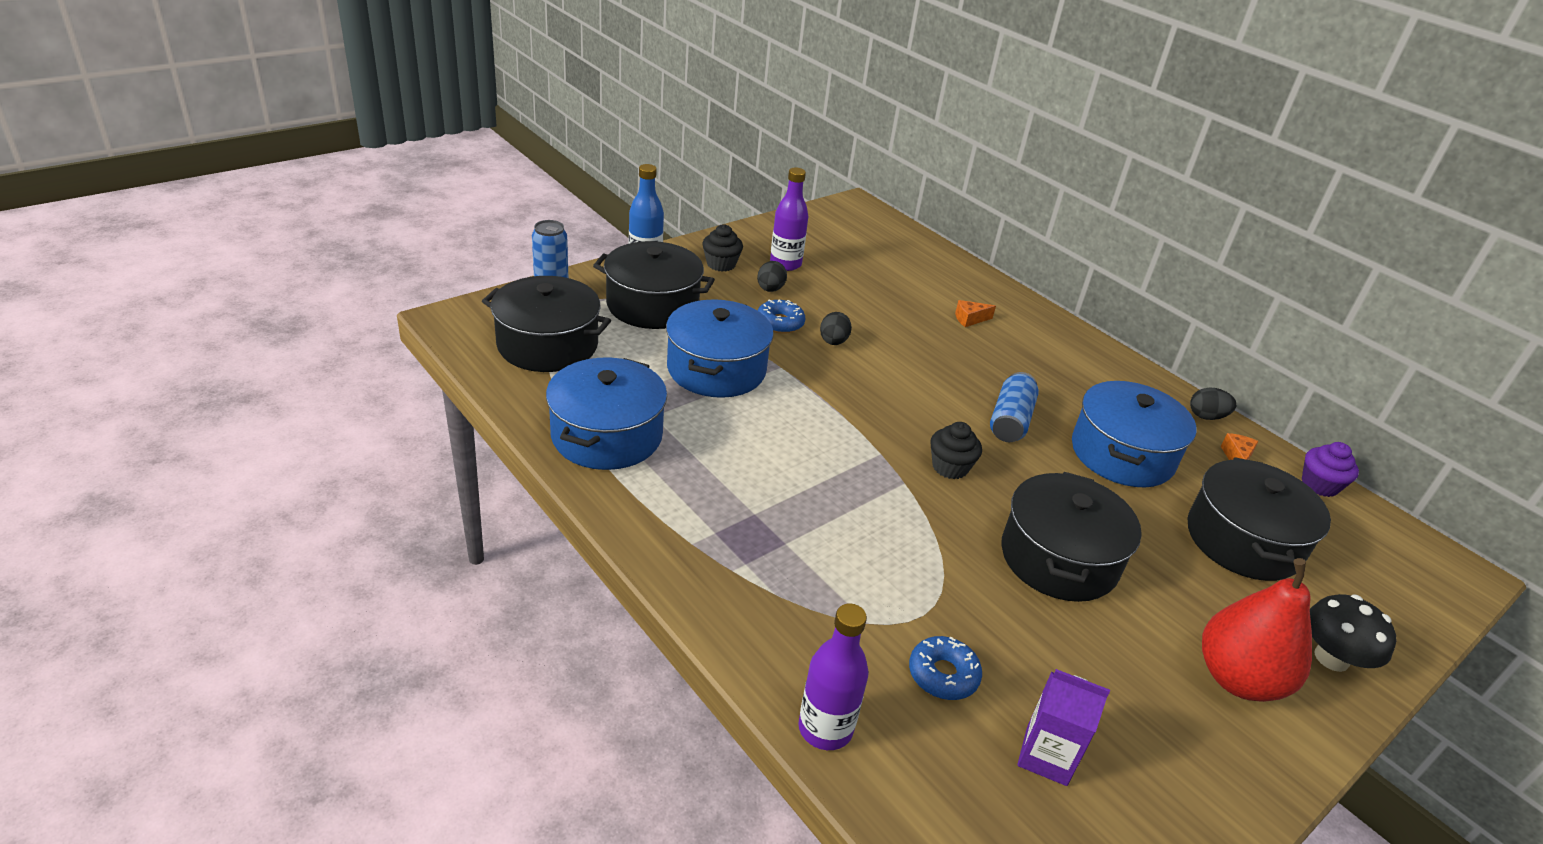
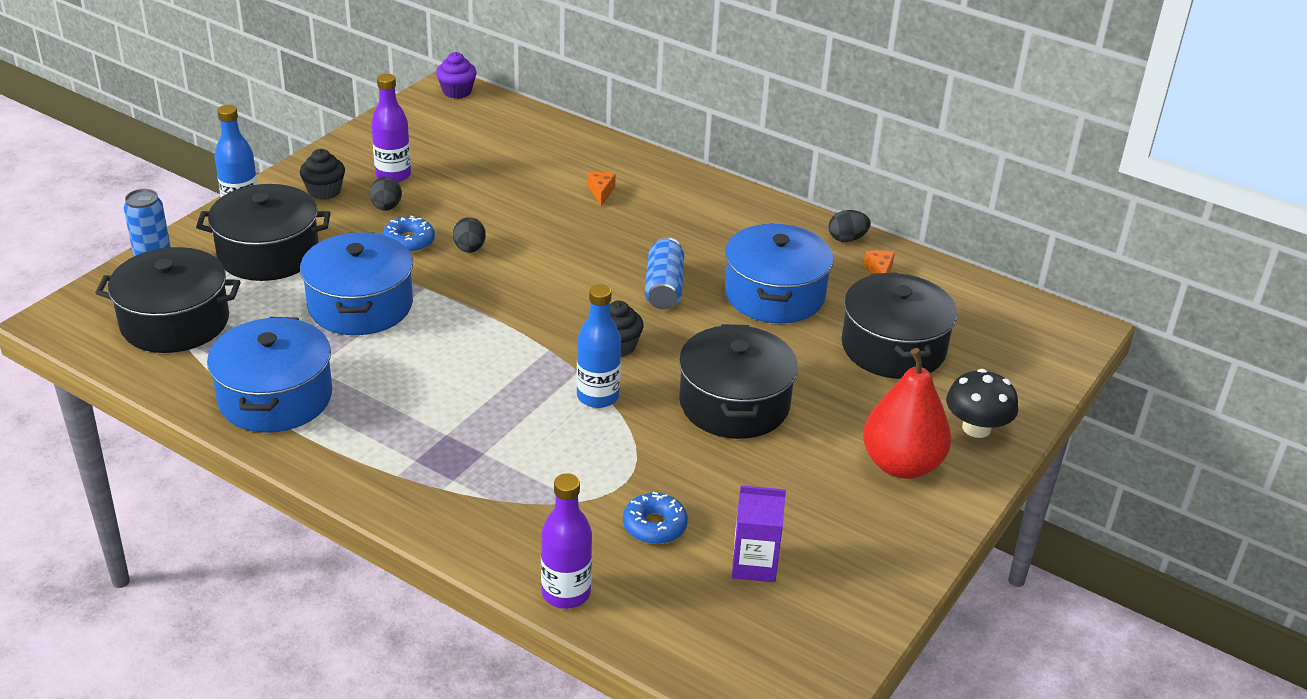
camera: 15 degrees left, 0 degrees up
orange cheese [955,300,996,327] -> orange cheese turned 120 degrees clockwise [588,172,616,206]
purple cupcake [1302,442,1359,497] -> purple cupcake moved to [436,52,476,99]
none -> blue bottle [577,284,621,408]

